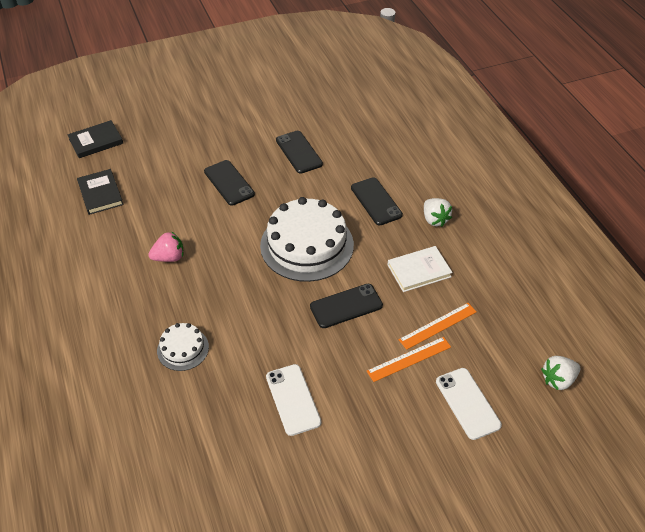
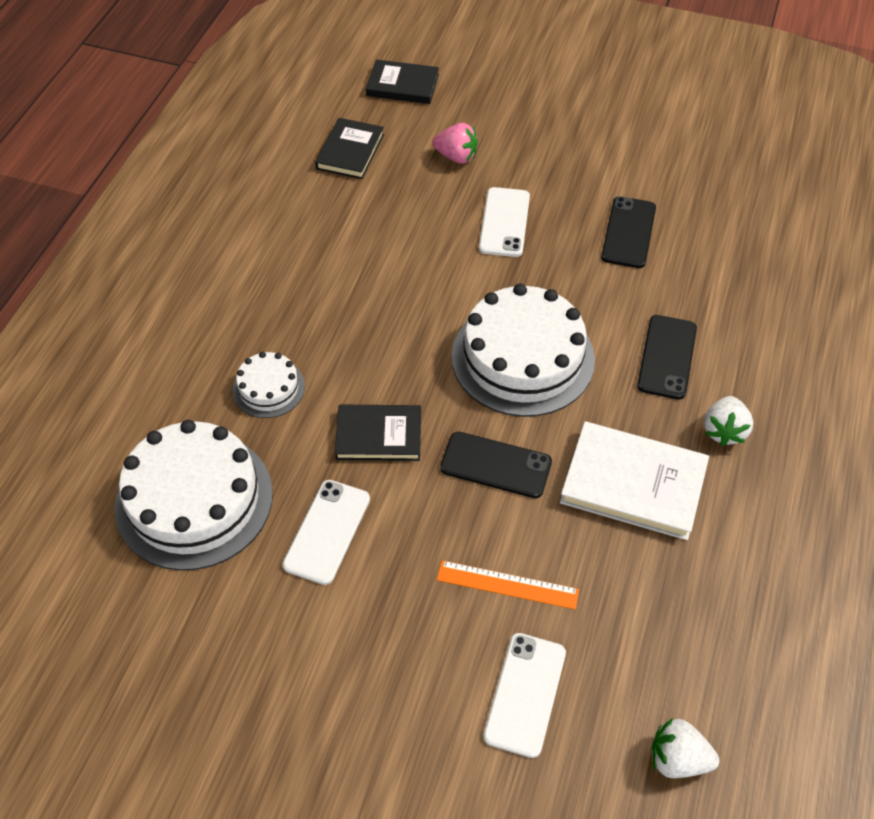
camera: 40 degrees right, 5 degrees up
pink strawberry [148,231,183,262] -> pink strawberry moved to [432,123,478,164]
black phone [204,160,255,206] -> white phone [479,187,530,257]
white book [388,246,453,292] -> white book [560,421,709,540], size x1.50
orange ruler [398,303,477,350] -> none
none -> white cake [115,420,273,571]
none -> black book [335,405,421,461]

